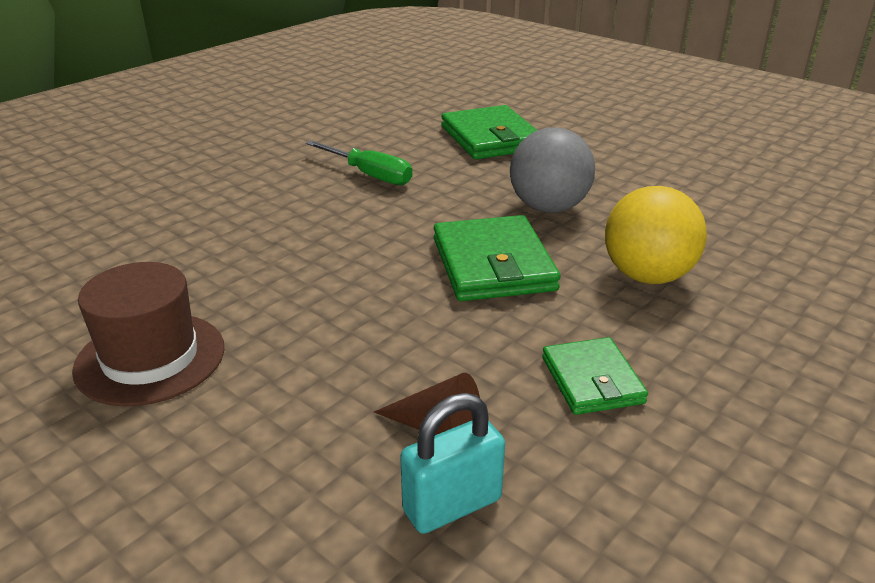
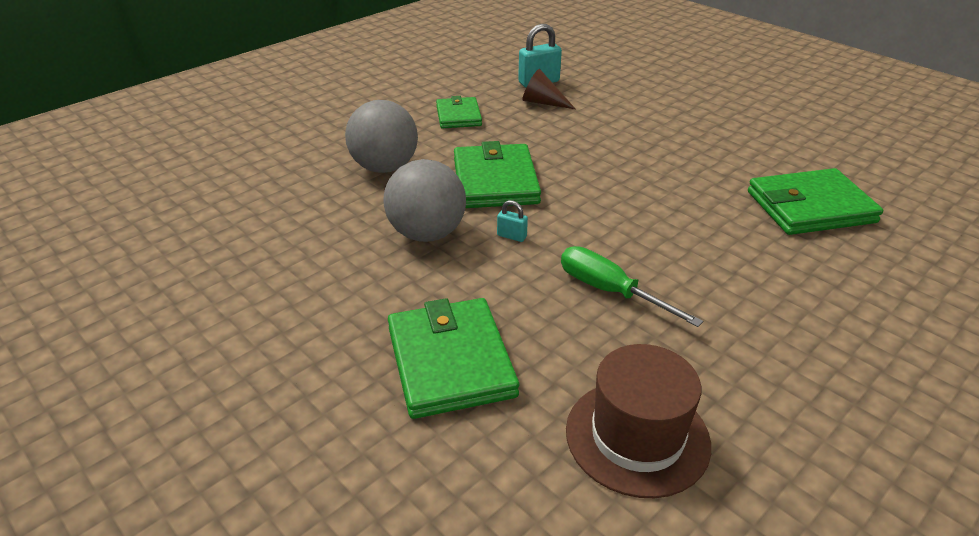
camera: 175 degrees left, 5 degrees up
brown hat [72,262,224,406] -> brown hat moved to [566,344,711,498]
yellow ball [605,186,707,284] -> grey ball [345,100,418,173]
none -> turquoise padlock [497,200,528,242]
none -> green wallet [748,168,883,235]

